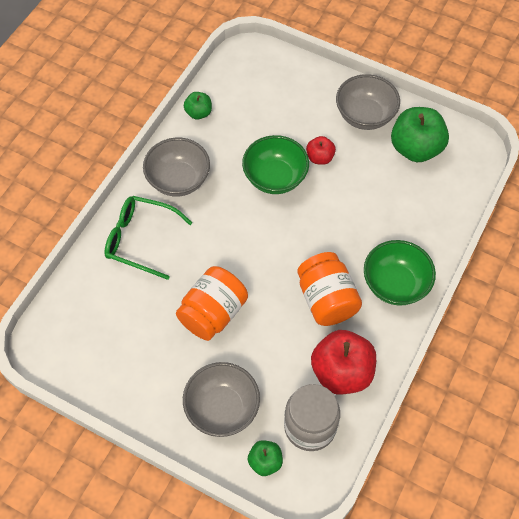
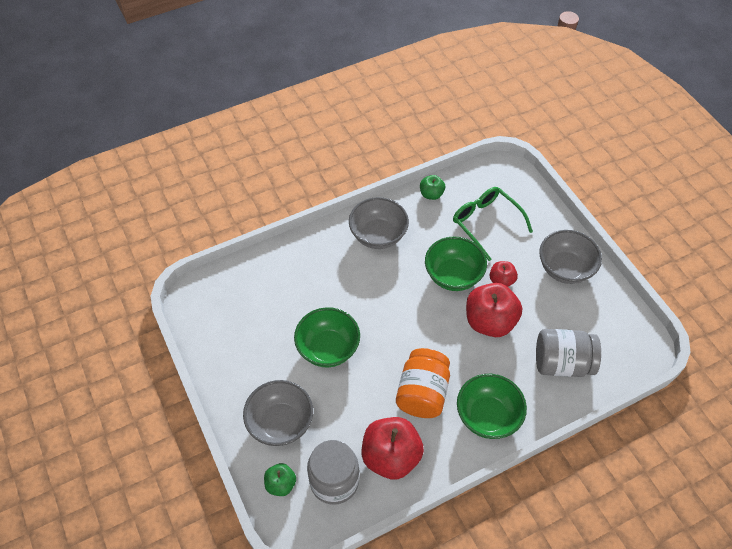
camera: 35 degrees right, 5 degrees down
green glasses [104,196,193,280] -> green glasses moved to [453,187,533,261]
orange jar [176,266,248,341] -> green bowl [294,307,360,367]
green apple [391,107,449,162] -> none
none -> red apple [466,283,522,337]
none -> grey jar [536,329,601,377]

